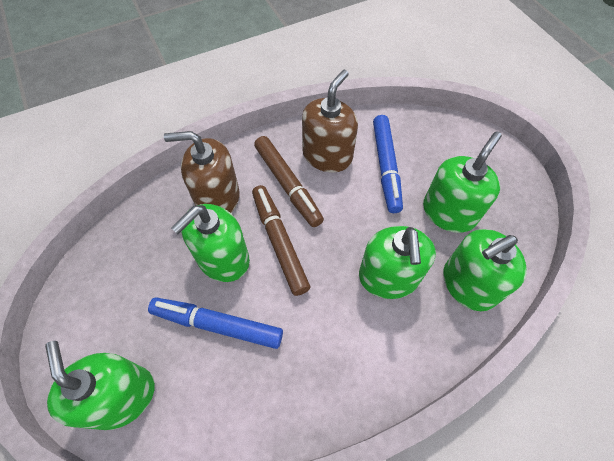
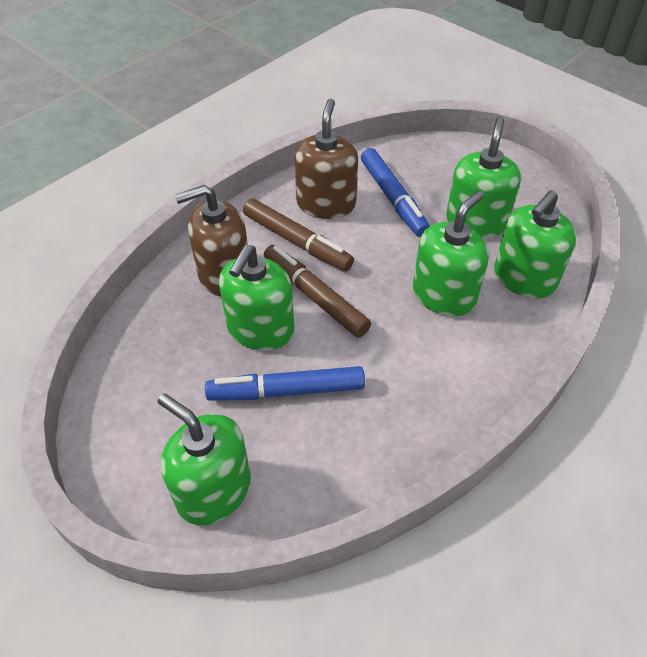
camera: 20 degrees left, 10 degrees down
green soap dispenser [359,226,436,299] -> green soap dispenser turned 120 degrees counterclockwise [413,191,489,316]

